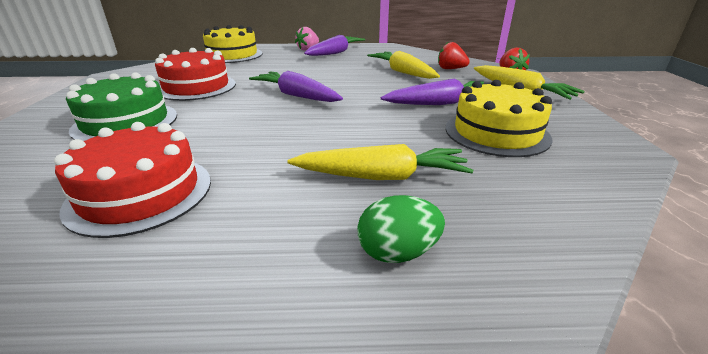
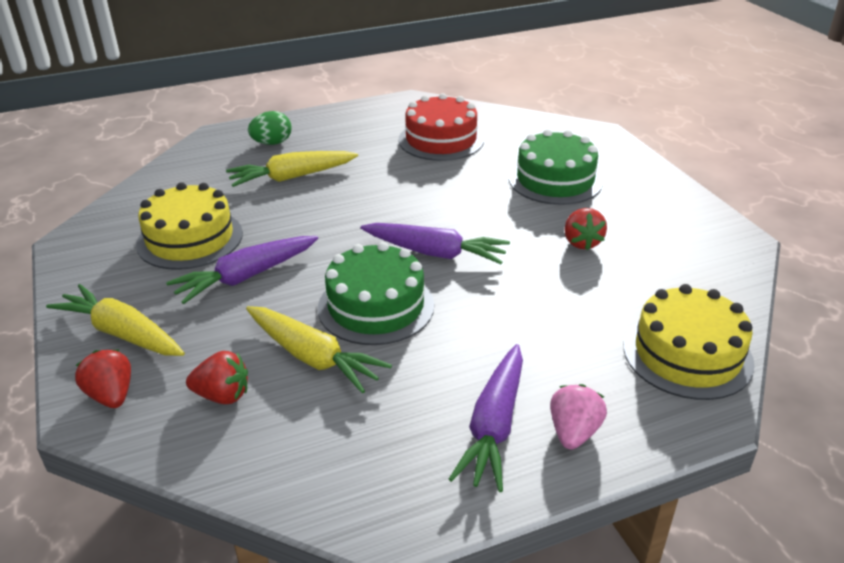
camera: 160 degrees right, 5 degrees up
red cake [155,48,236,101] -> red strawberry [565,208,607,250]
none -> green cake [318,242,434,345]

